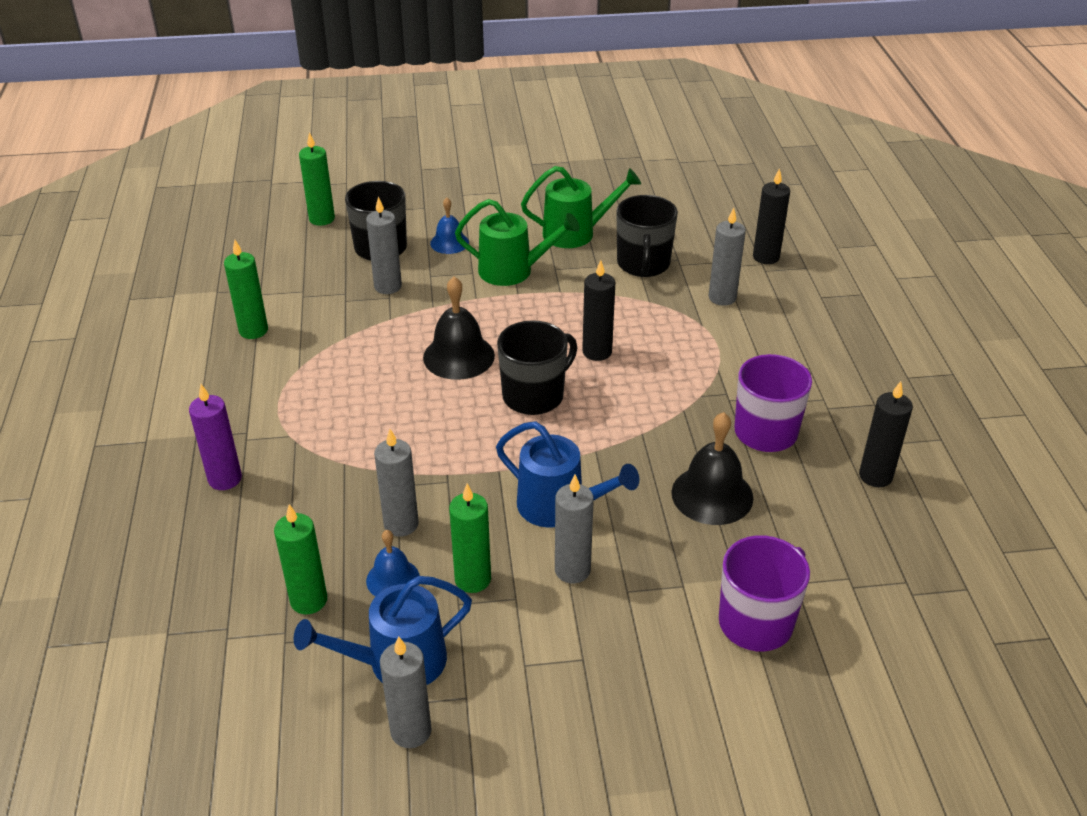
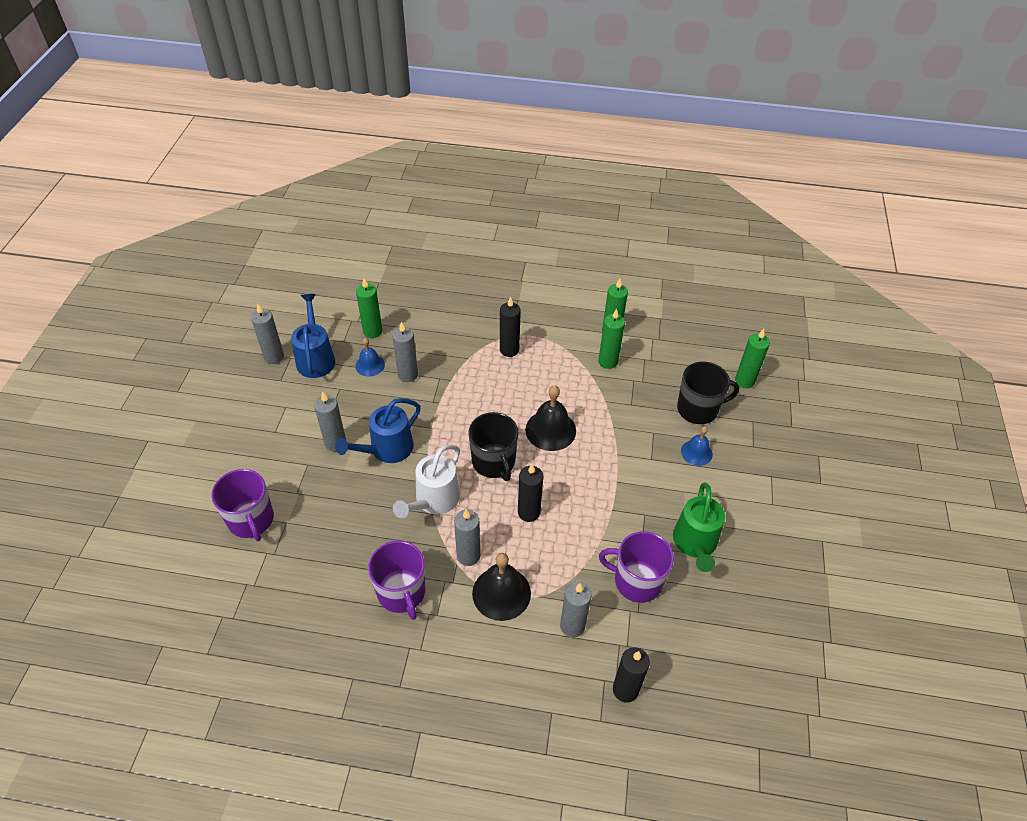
camera: 105 degrees right, 10 degrees up
purple candle [189,384,242,490] -> none
grey candle [366,197,402,294] -> grey candle moved to [454,509,480,566]
green candle [449,484,491,593] -> green candle moved to [598,309,625,369]
green watering can [455,199,580,286] -> none
black mug [617,195,678,277] -> purple mug [599,531,674,603]
black bell [672,412,753,525] -> black bell moved to [472,553,531,621]
black candle [859,381,913,487] -> black candle moved to [500,296,521,357]
none -> white watering can [393,445,460,518]

